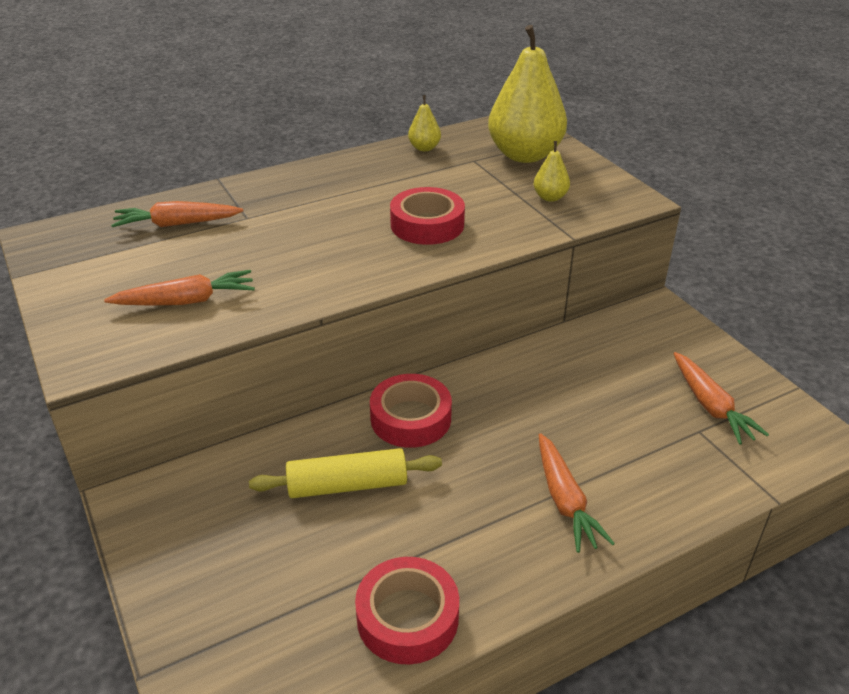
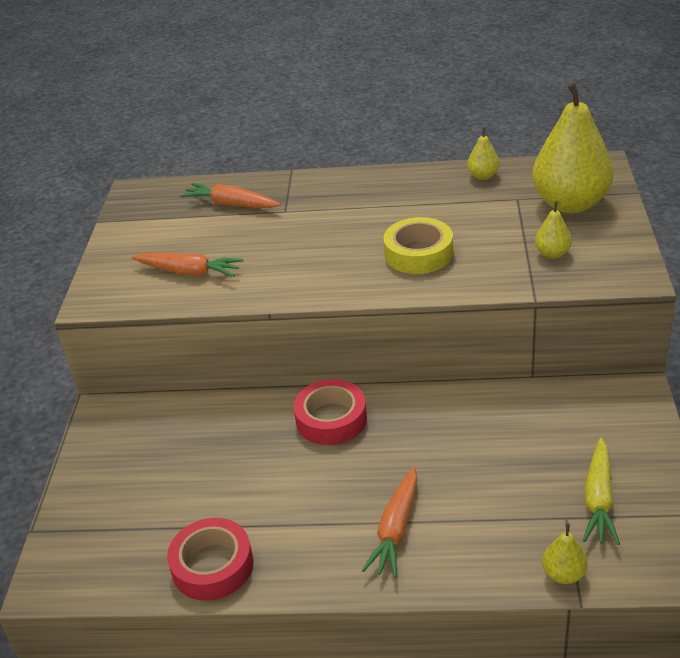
camera: 35 degrees right, 0 degrees up
yellow rolling pin [249,448,442,498] -> none
red tape [390,187,465,245] -> yellow tape [383,217,453,274]
orange carrot [673,352,769,445] -> yellow carrot [583,438,620,545]
none -> yellow pear [542,523,588,584]

